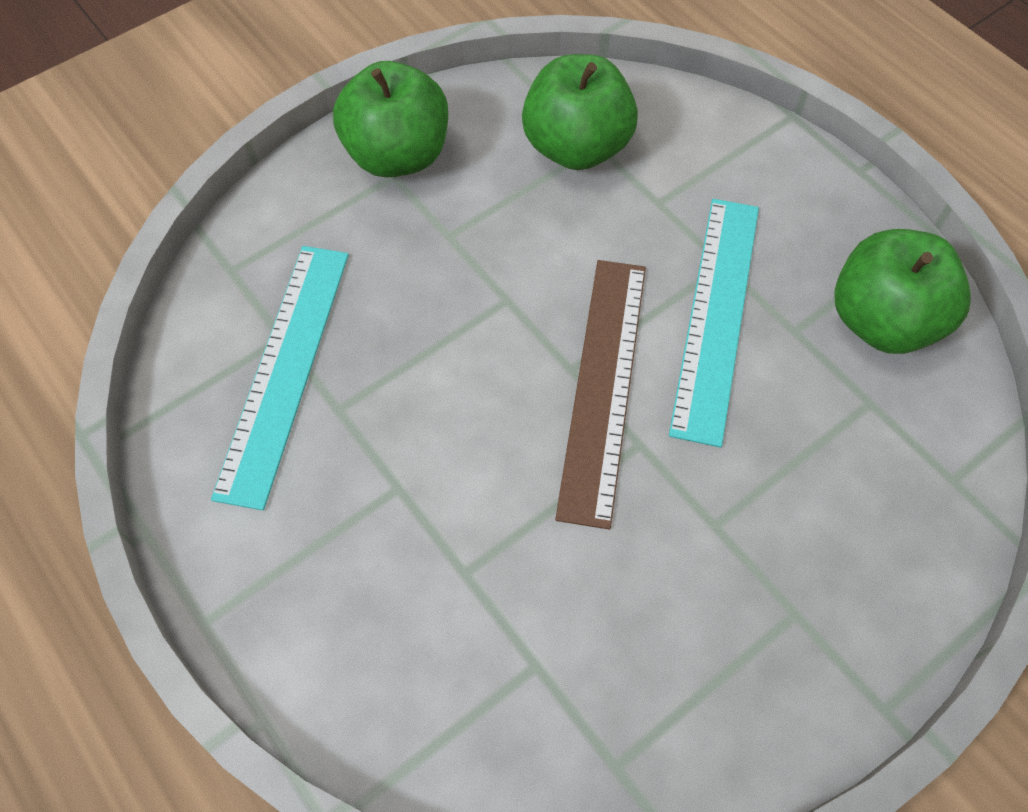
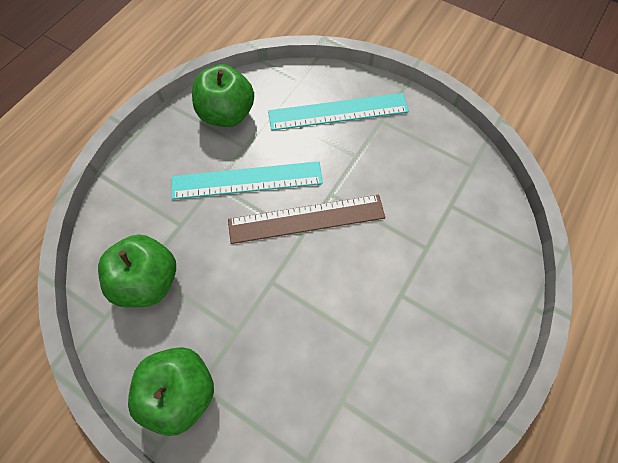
camera: 110 degrees left, 5 degrees up
turquoise ruler [211,246,349,510] -> turquoise ruler moved to [268,93,409,131]

